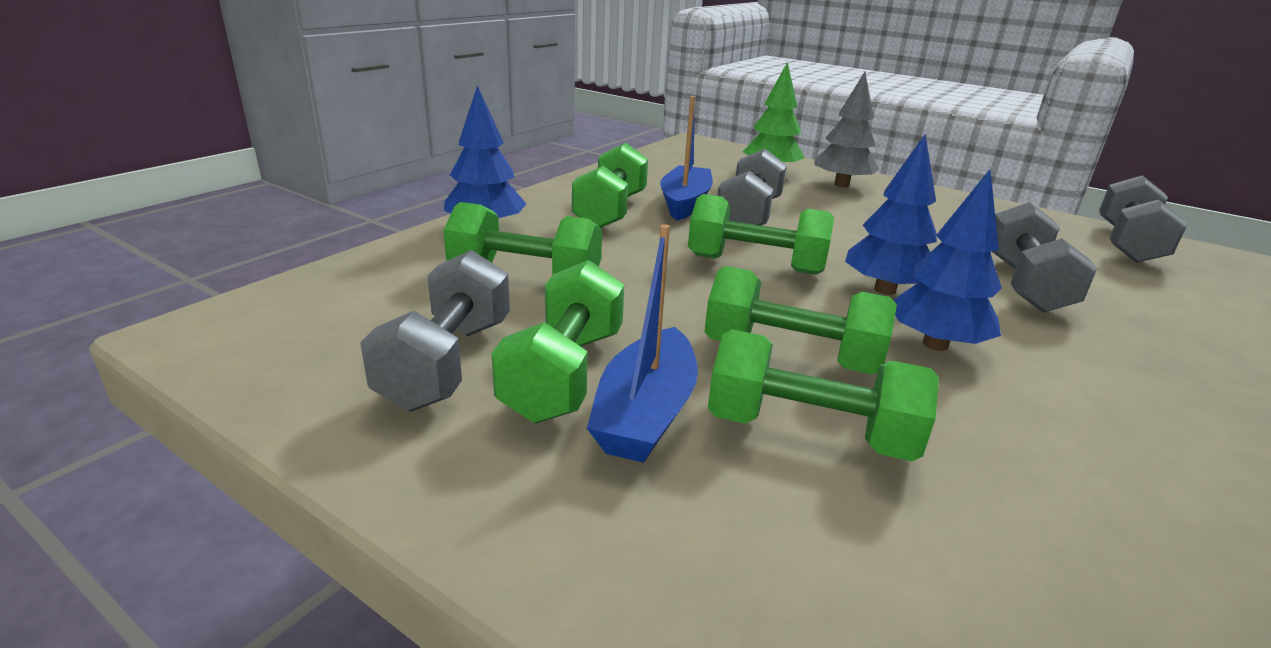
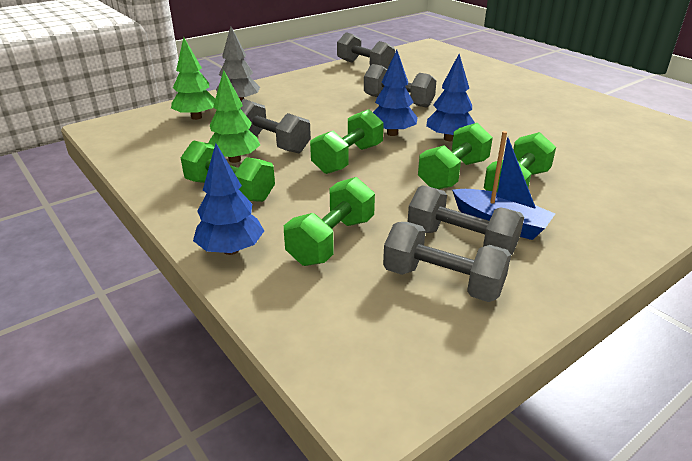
camera: 70 degrees left, 5 degrees up
green dumbbell [492,260,624,423] -> grey dumbbell [408,185,524,255]
blue boat [660,96,713,221] -> green tree [208,70,260,163]

